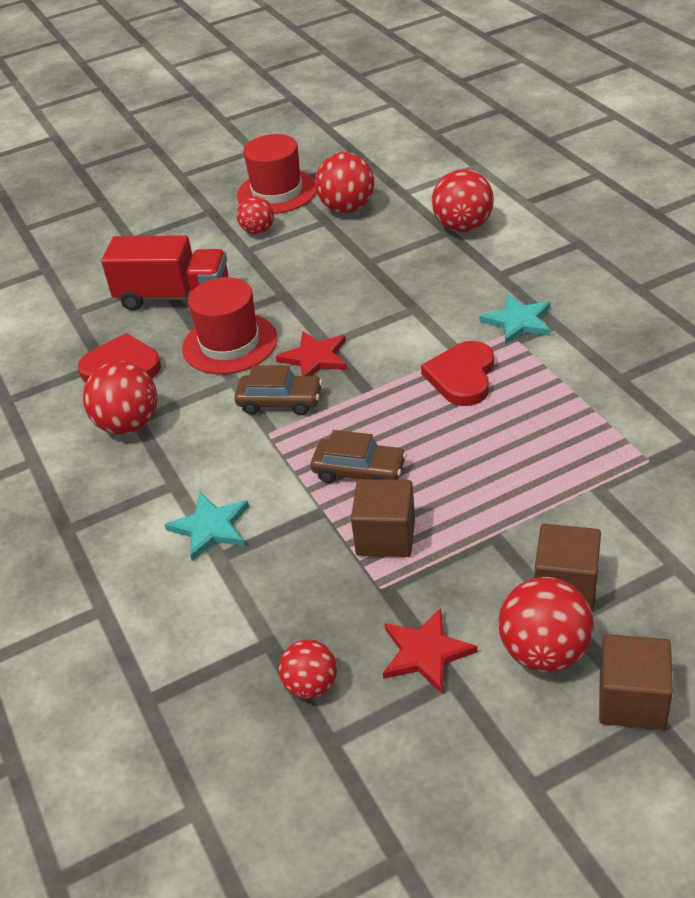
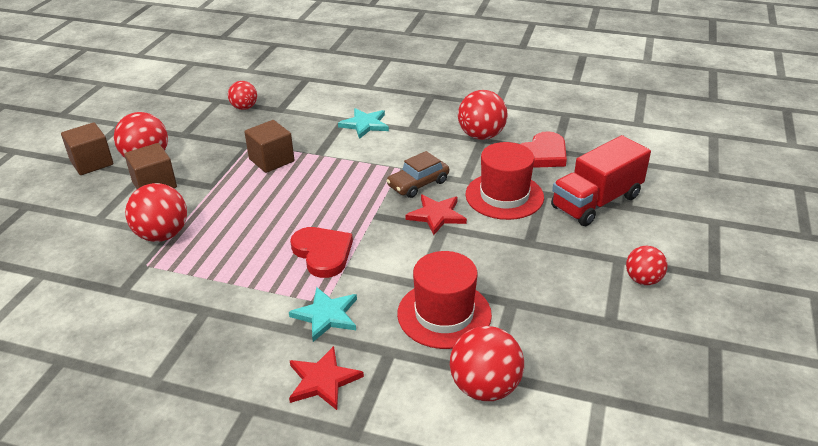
camera: 130 degrees right, 5 degrees down
red hat [237,134,317,214] -> red hat moved to [397,251,492,349]
brown car [311,430,407,483] -> none
red ball [315,152,374,213] -> red ball moved to [125,183,187,242]
red star [383,608,478,694] -> red star moved to [289,346,364,410]

